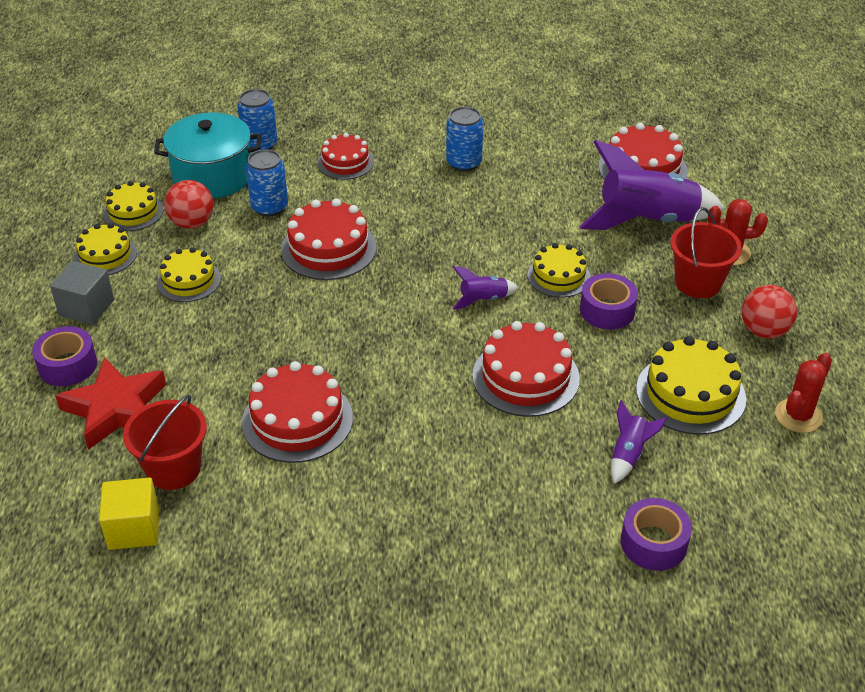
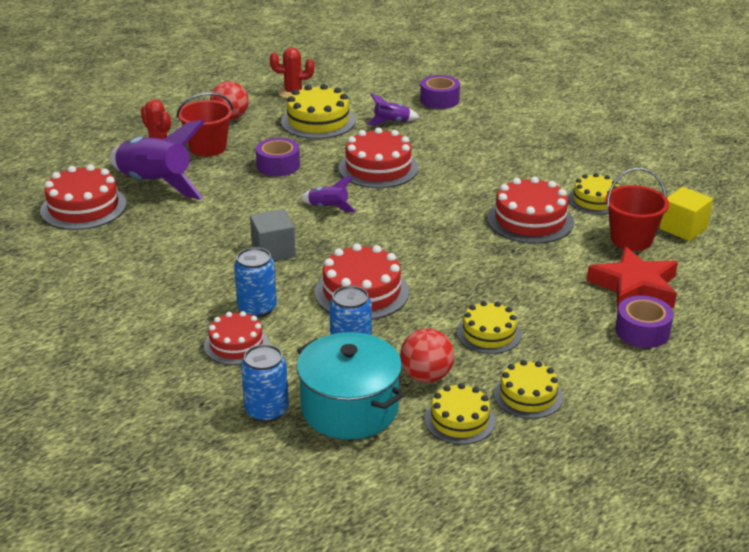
camera: 130 degrees left, 10 degrees down
grey cube [50,261,114,325] -> grey cube moved to [250,209,296,261]
blue can [446,107,484,171] -> blue can moved to [234,247,277,317]
yellow cake [527,243,591,297] -> yellow cake moved to [568,173,619,215]

